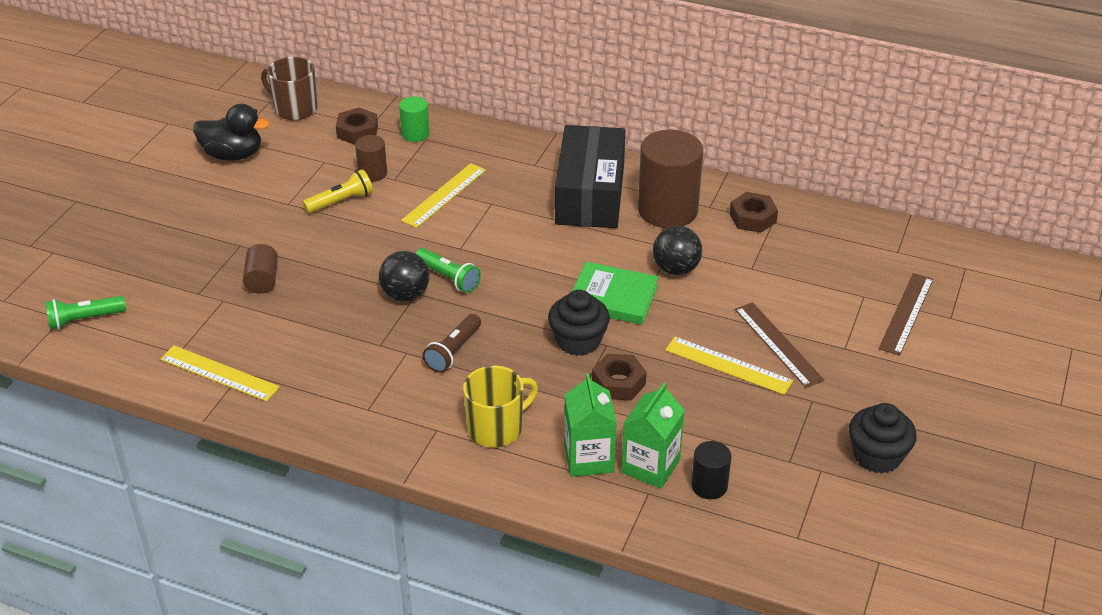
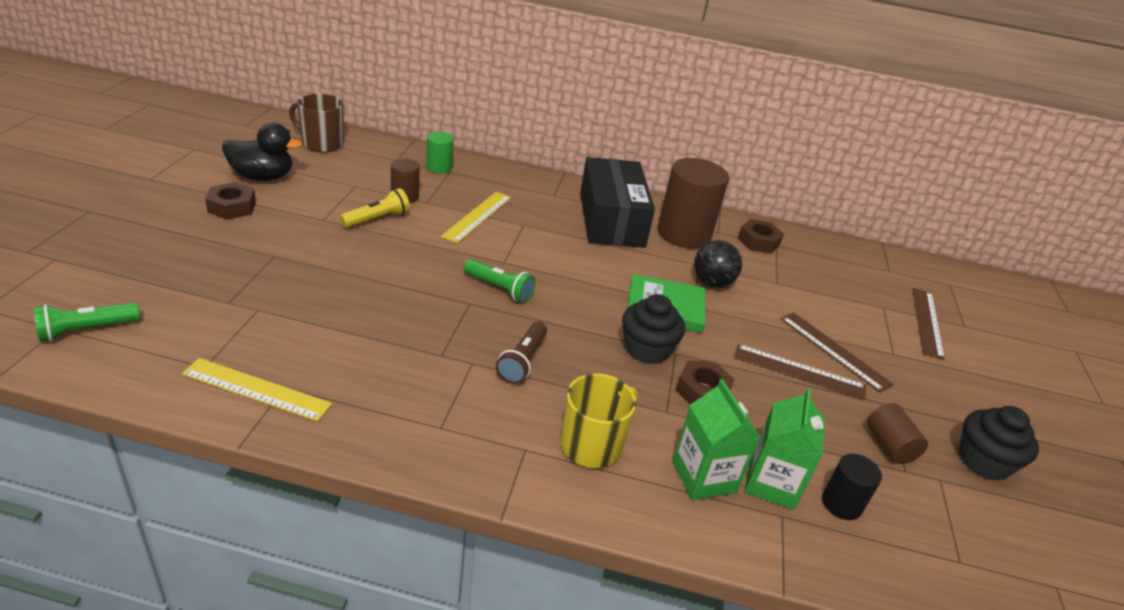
camera: 15 degrees left, 5 degrees down
brown cylinder [243,244,278,294] -> brown cylinder moved to [867,403,928,464]
brown nut [336,107,378,145] -> brown nut moved to [205,182,256,220]
black ball [379,251,429,301] -> none
yellow ruler [665,337,793,395] -> brown ruler [734,344,866,400]

